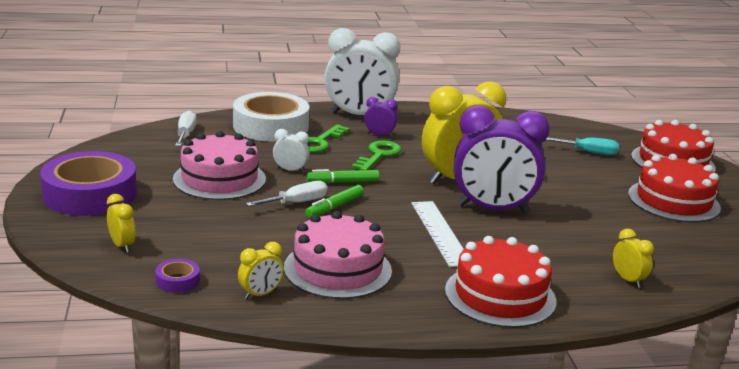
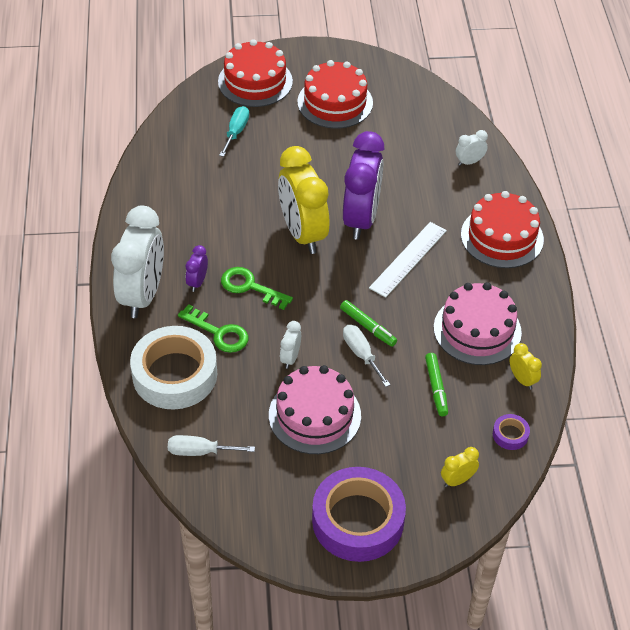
camera: 85 degrees left, 25 degrees up
green marker [307,169,379,184] -> green marker moved to [425,353,448,416]
white ruler [411,201,463,267] -> white ruler turned 45 degrees counterclockwise [369,222,447,298]
yellow clock [613,229,654,288] -> white clock [456,130,488,166]

